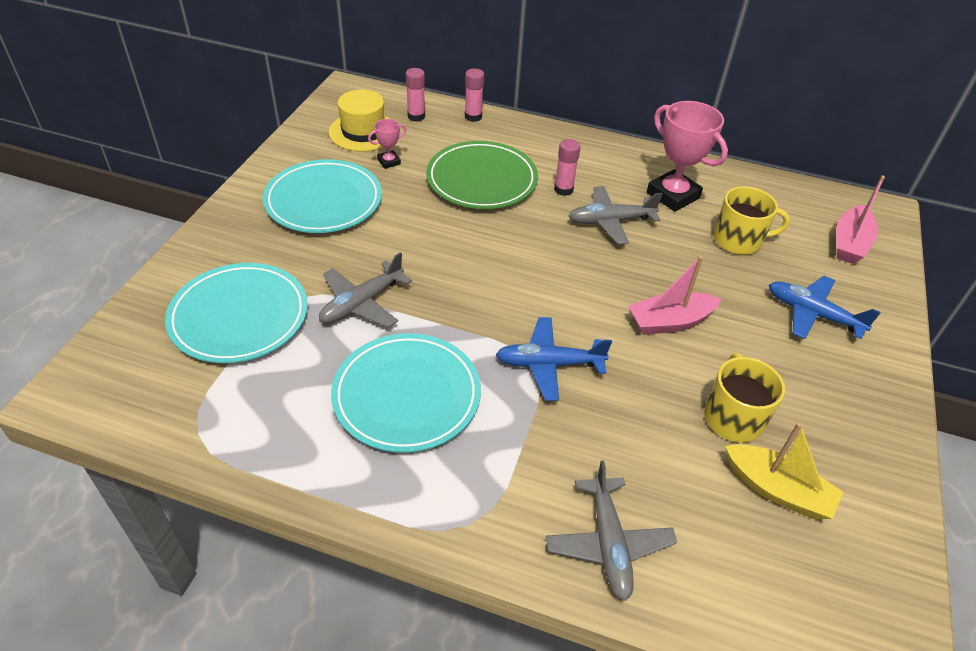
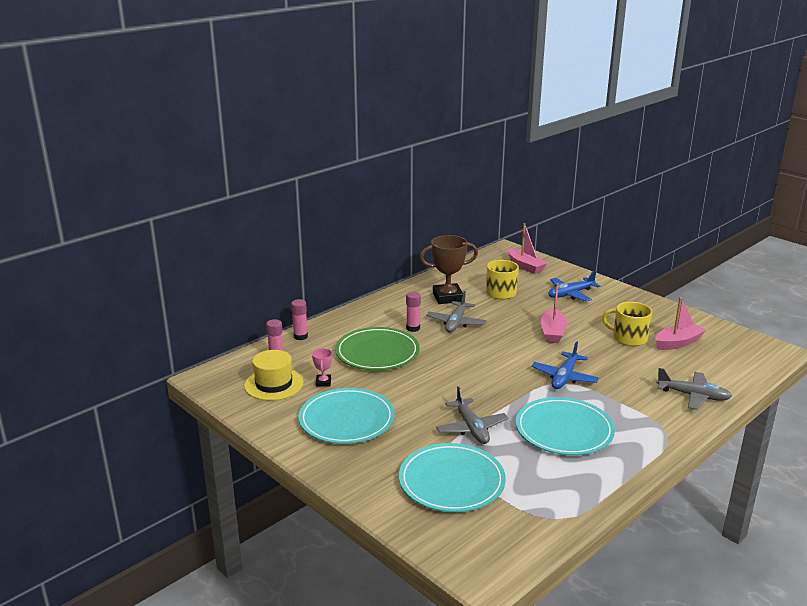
camera: 60 degrees left, 20 degrees down
pink trophy [647,101,728,212] -> brown trophy [420,235,478,304]
yellow boat [725,422,843,519] -> pink boat [655,297,706,350]

